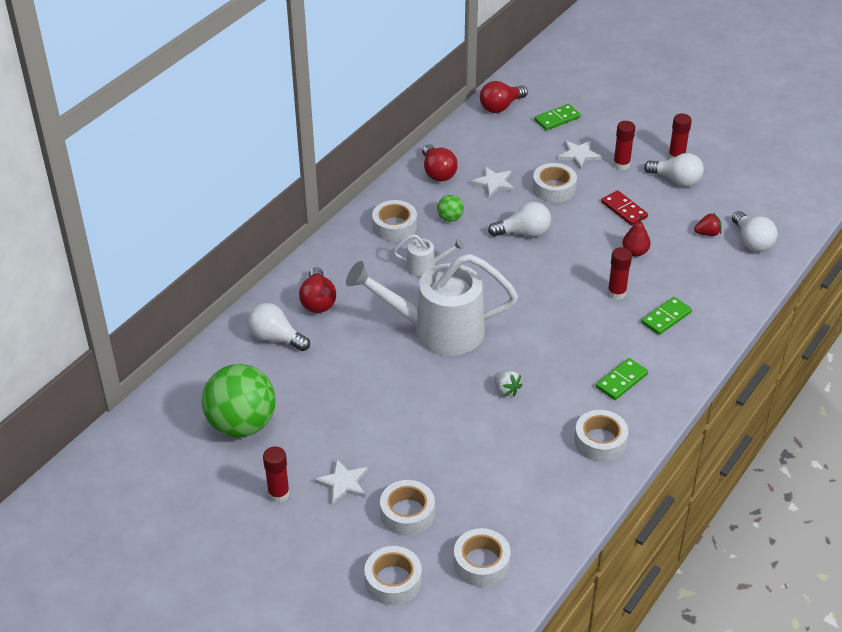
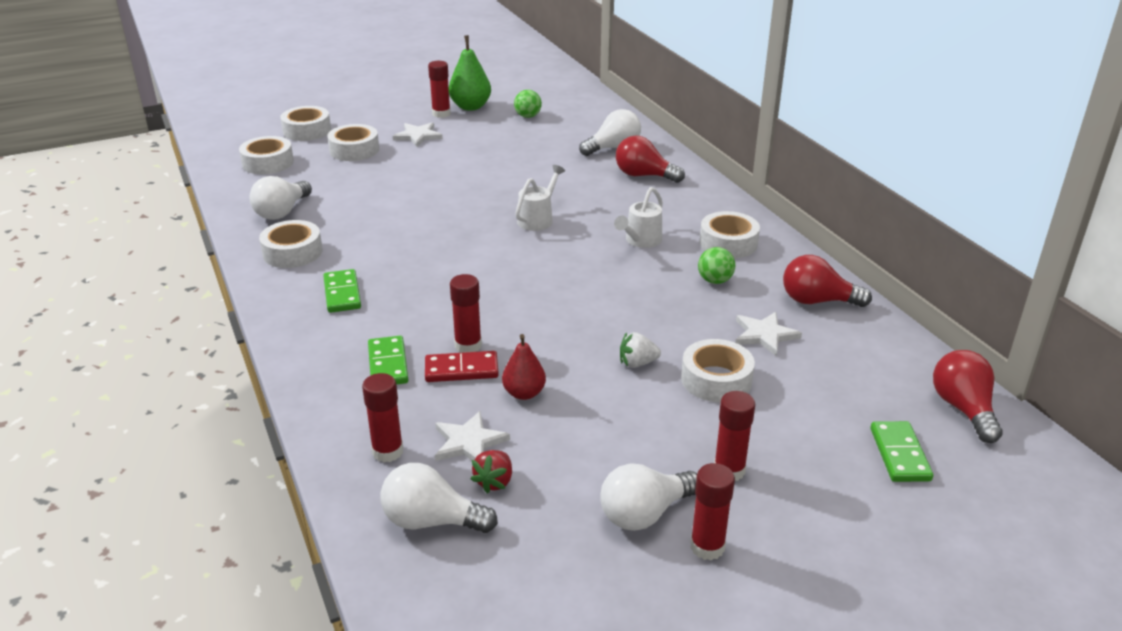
camera: 120 degrees right, 10 degrees down
green ball [202,364,276,437] -> green ball [514,90,542,118], size x0.43
white watering can [346,254,518,356] -> white watering can [515,165,565,231], size x0.44
white light bulb [488,202,551,237] -> white light bulb moved to [249,176,312,220]
white strawberry [494,371,522,396] -> white strawberry moved to [620,332,661,368]
white star [558,141,602,170] -> white star moved to [435,411,510,461]
red domino [601,191,648,225] -> red domino moved to [425,351,499,382]
none -> red glue stick [362,373,403,462]
none -> green pear [449,35,491,111]

